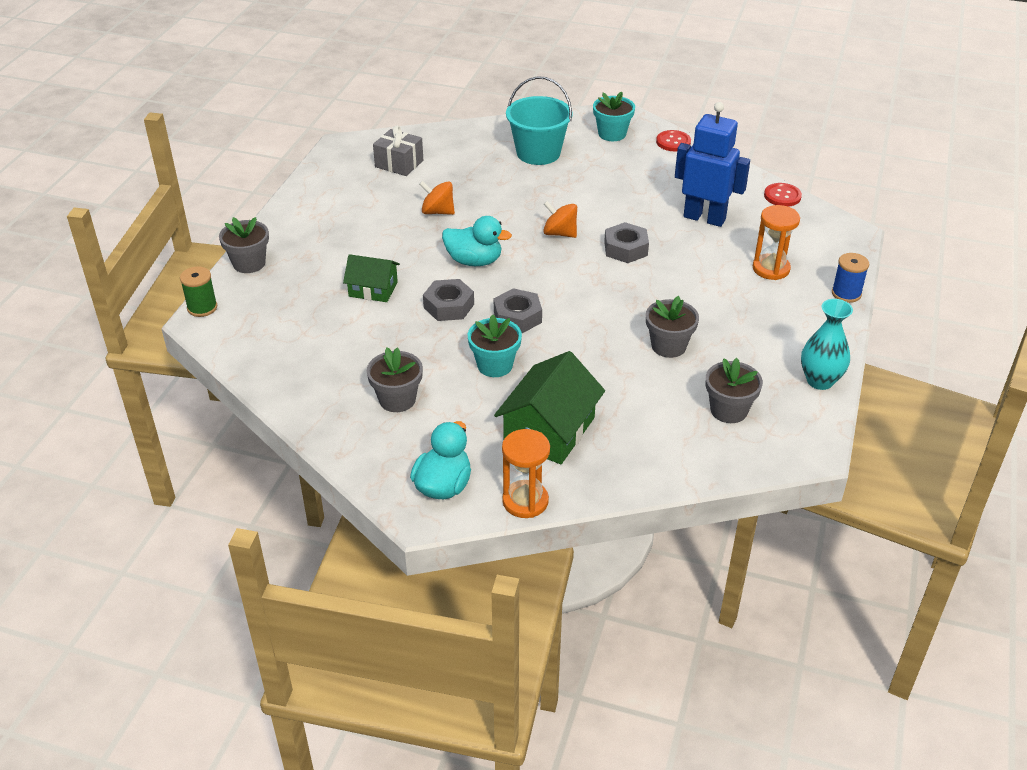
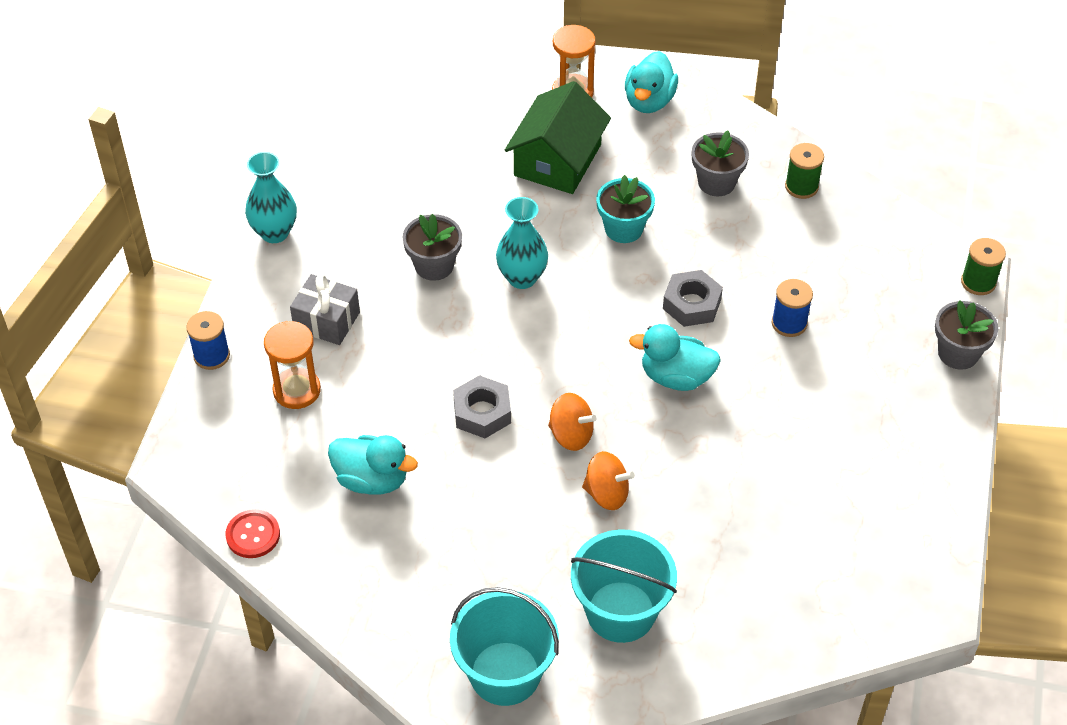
camera: 175 degrees right, 10 degrees up
green house [343,254,400,302] -> blue spool [772,279,813,337]
grey gift [373,125,423,176] -> grey gift moved to [290,274,360,345]
orange spinning top [419,181,455,215] -> orange spinning top moved to [582,451,635,510]
grey nut [494,288,542,333] -> none
turquoise flower pot [593,92,635,141] -> turquoise bucket [450,587,559,706]
red button [656,130,691,151] -> none
blue robot [675,102,750,227] -> turquoise duck [328,435,418,495]
grey flower pot [706,358,763,423] -> none
none -> turquoise vase [496,197,548,289]
none -> green spool [785,143,824,199]

